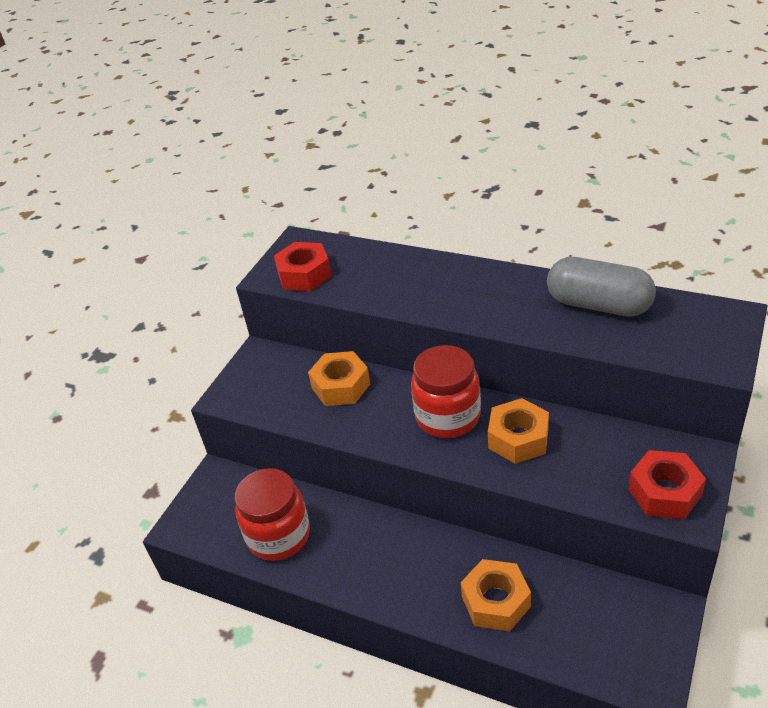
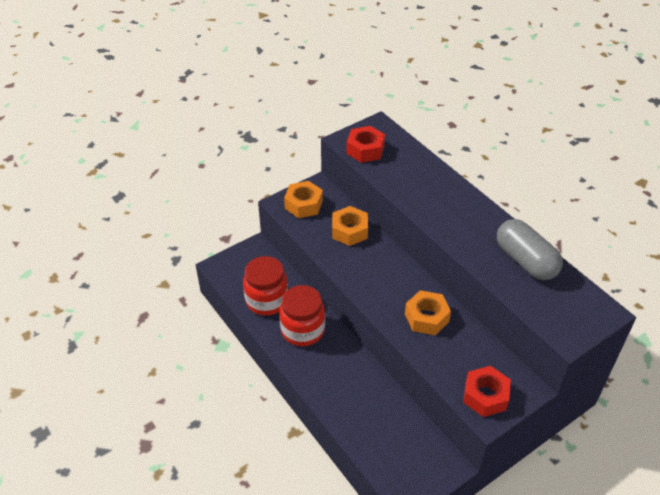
camera: 25 degrees right, 5 degrees up
red jar [411,345,481,438] -> red jar moved to [279,285,325,346]
orange nut [461,559,531,631] -> orange nut moved to [284,181,323,218]

